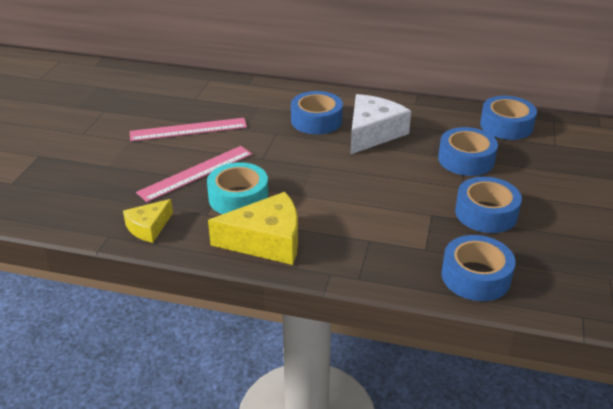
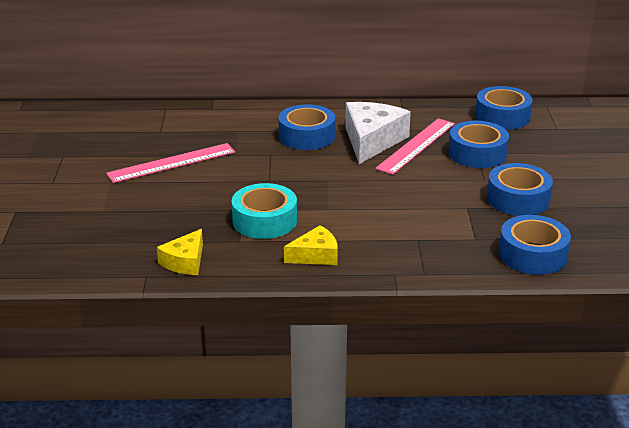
camera: 15 degrees left, 5 degrees down
pink ruler [136,146,252,202] -> pink ruler moved to [375,118,455,175]
yellow cheese [208,192,298,265] -> yellow cheese [284,225,338,265], size x0.58

